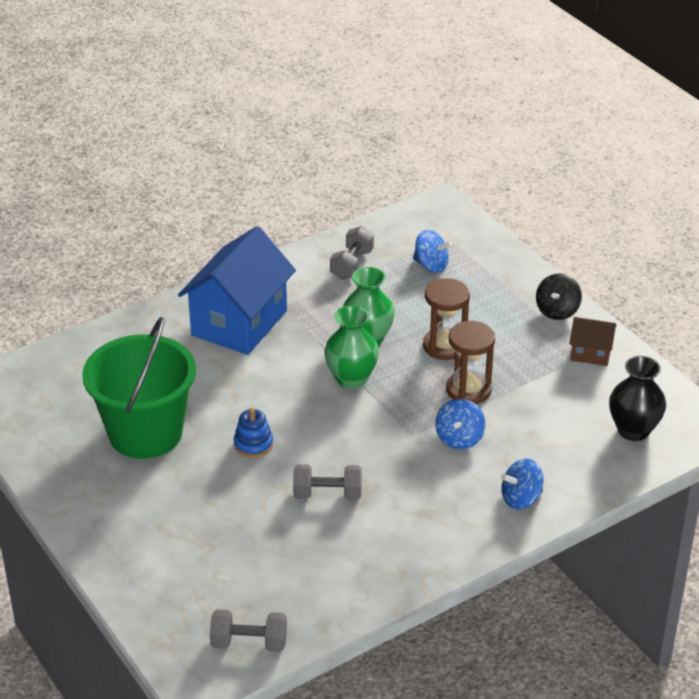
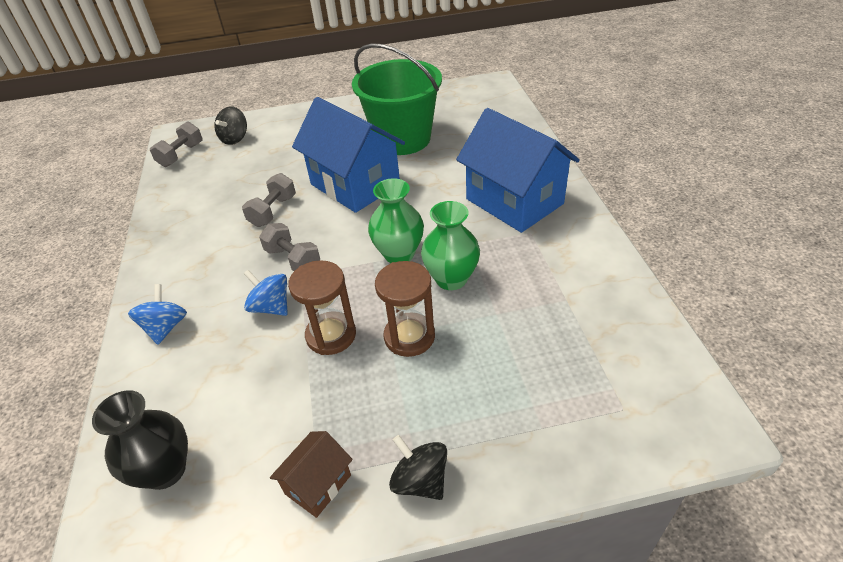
camera: 115 degrees right, 5 degrees up
blue stacking toy [234,408,273,458] -> blue house [292,97,405,213]
grey dumbbell [330,226,374,280] -> grey dumbbell moved to [259,223,320,271]
blue spinning top [413,230,452,273] -> none
none -> black spinning top [214,107,247,145]

